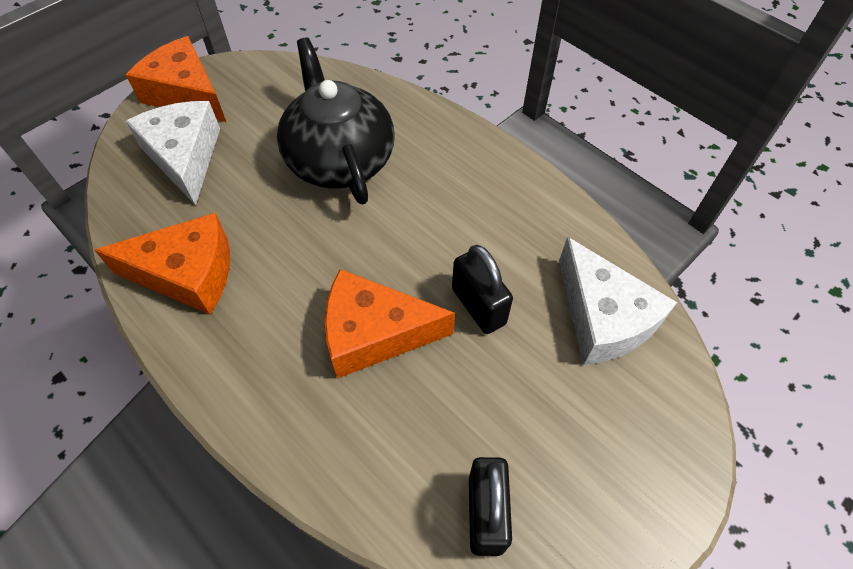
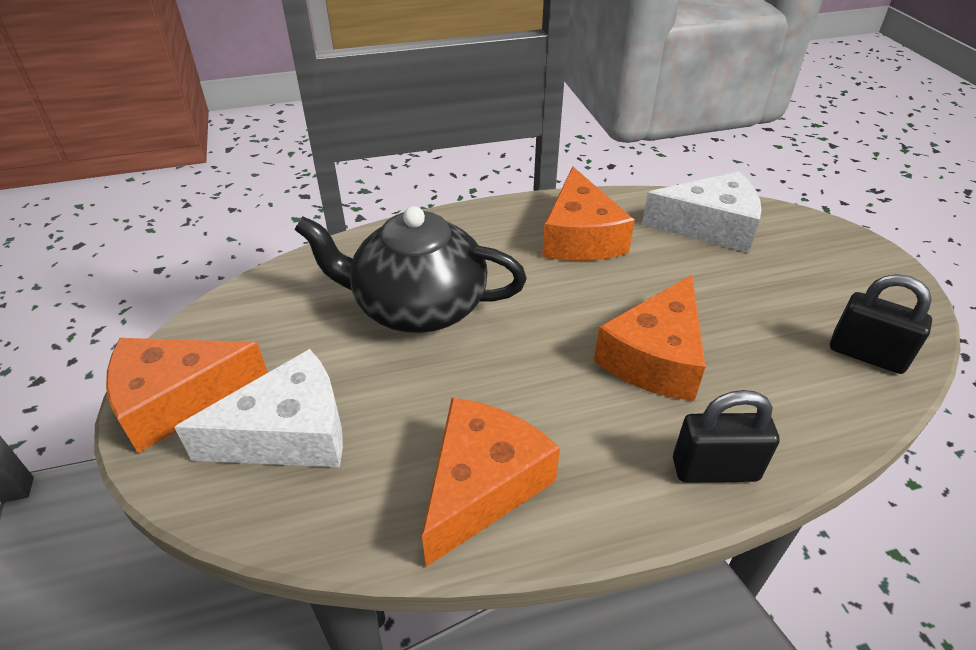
camera: 60 degrees left, 15 degrees down
white cheese [126,101,220,205] -> white cheese turned 150 degrees clockwise [174,349,343,467]
black padlock [452,245,513,334] -> black padlock moved to [673,390,780,483]
none -> orange cheese [542,167,635,261]

